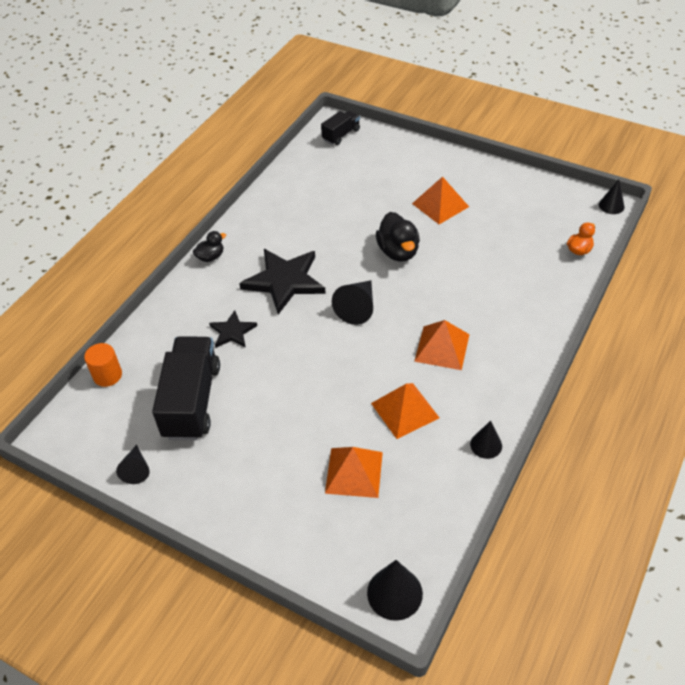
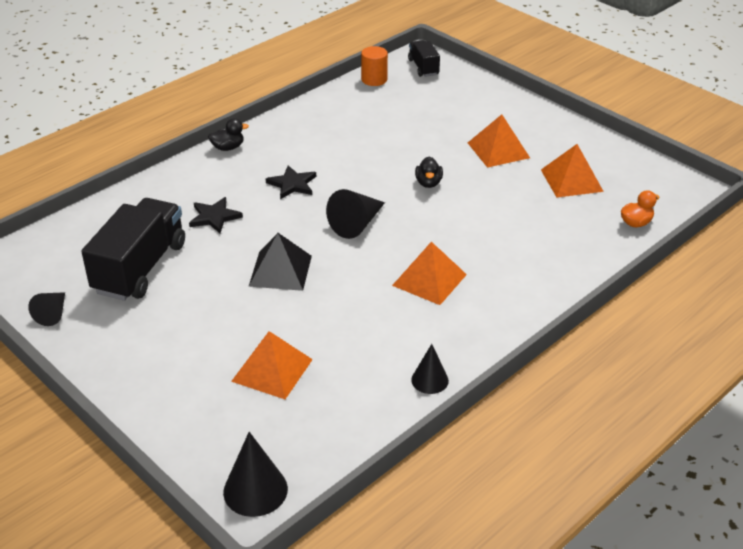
camera: 15 degrees right, 10 degrees down
orange cylinder [84,343,122,387] -> orange cylinder moved to [361,46,388,86]
black star [239,249,326,314] -> black star [266,165,316,199], size x0.54
black truck [321,111,360,145] -> black truck turned 75 degrees counterclockwise [408,40,440,77]
orange pyramid [371,383,439,439] -> orange pyramid moved to [541,144,604,197]
black duck [376,212,420,262] -> black duck [415,156,443,188], size x0.58
black cone [599,179,624,214] -> none
none -> black pyramid [248,233,312,291]

